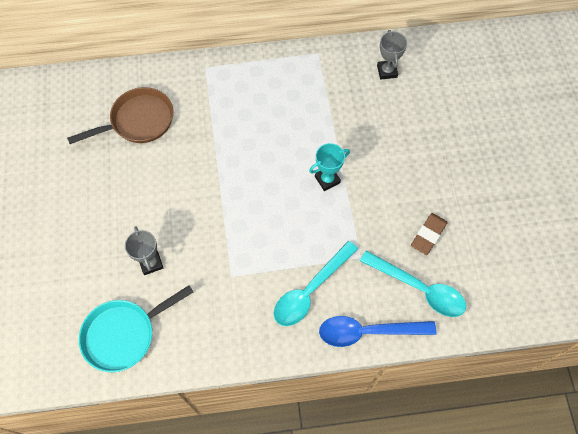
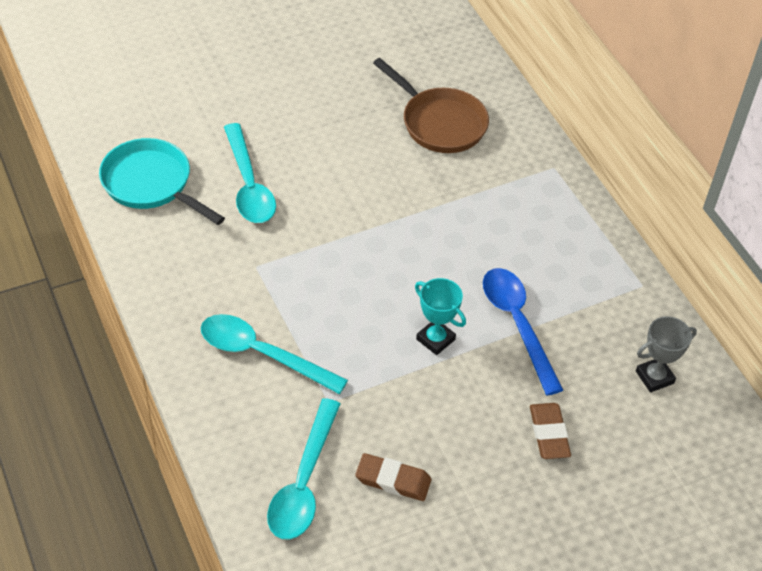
camera: 70 degrees right, 15 degrees down
grey trophy [125,226,163,275] -> turquoise spoon [224,123,276,223]
blue spoon [319,316,436,347] -> blue spoon moved to [483,268,563,396]
none -> brown eraser [530,403,571,459]

